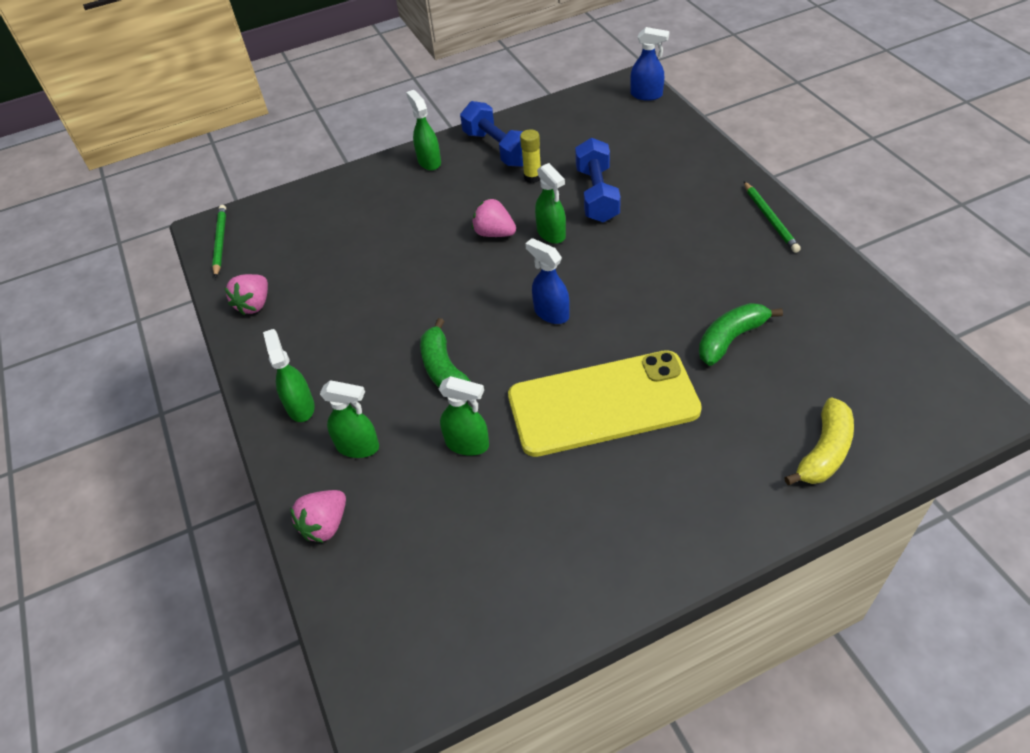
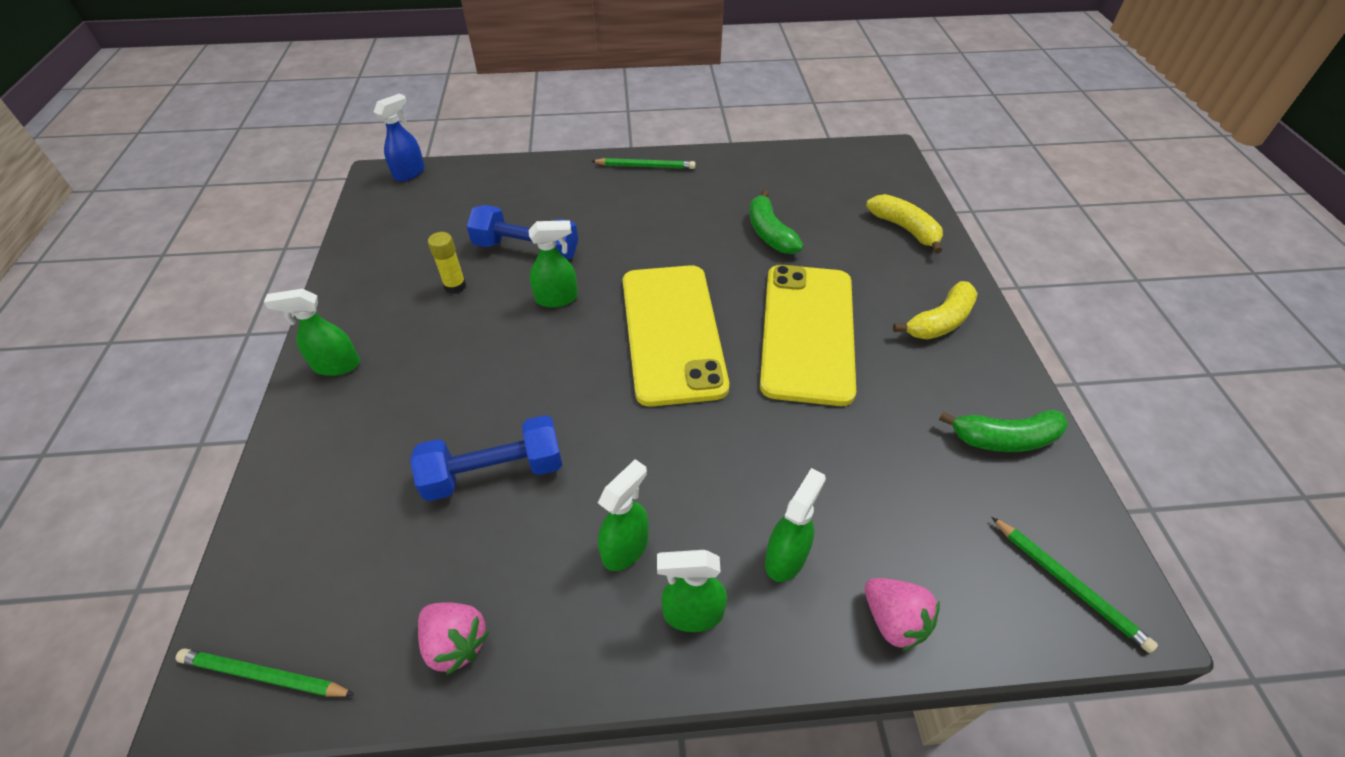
camera: 75 degrees left, 0 degrees up
green banana [420,318,471,388] -> green banana moved to [939,410,1068,452]
green spray bottle [439,376,489,456] -> green spray bottle moved to [598,459,649,571]
blue dumbbell [460,101,523,167] -> blue dumbbell moved to [410,415,562,501]
pink strawberry [472,199,516,237] -> none
blue spray bottle [525,238,570,324] -> yellow phone [623,265,729,407]
none -> yellow banana [893,281,978,340]
none -> green pencil [991,517,1158,653]

